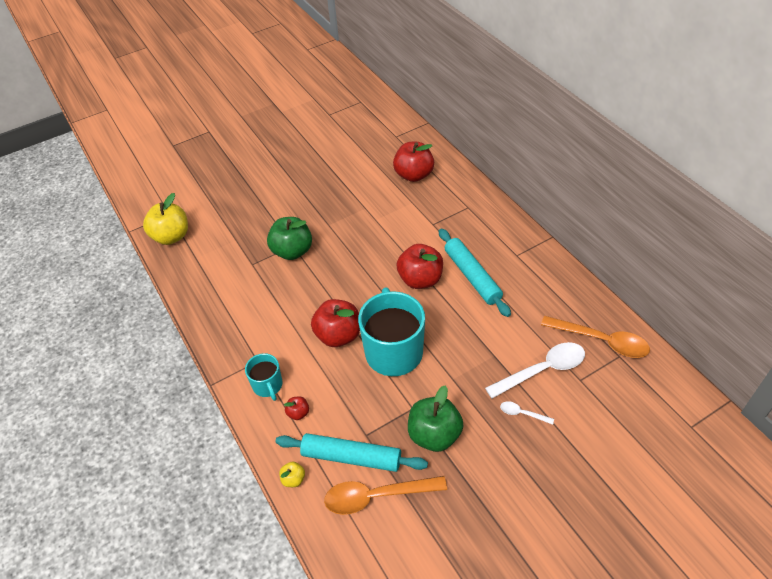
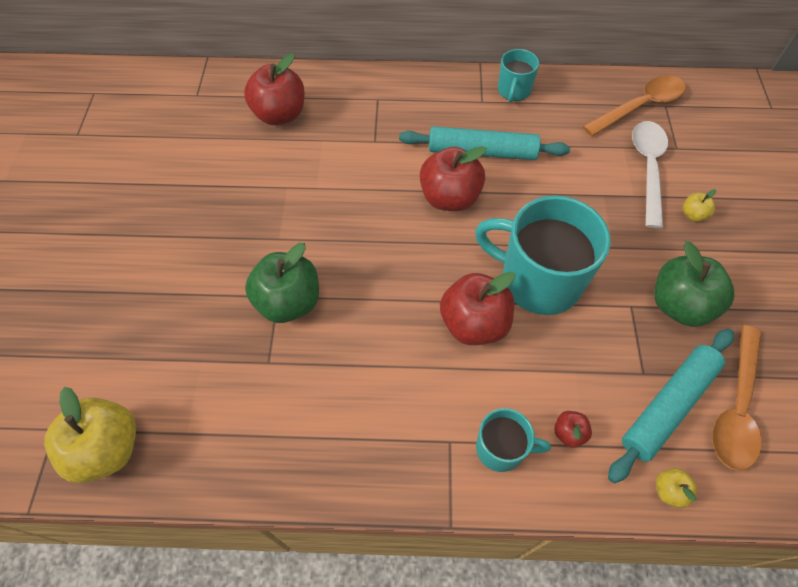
camera: 60 degrees left, 10 degrees up
white spoon [500,401,554,425] -> yellow apple [683,189,716,222]
none -> turquoise mug [498,49,539,103]

